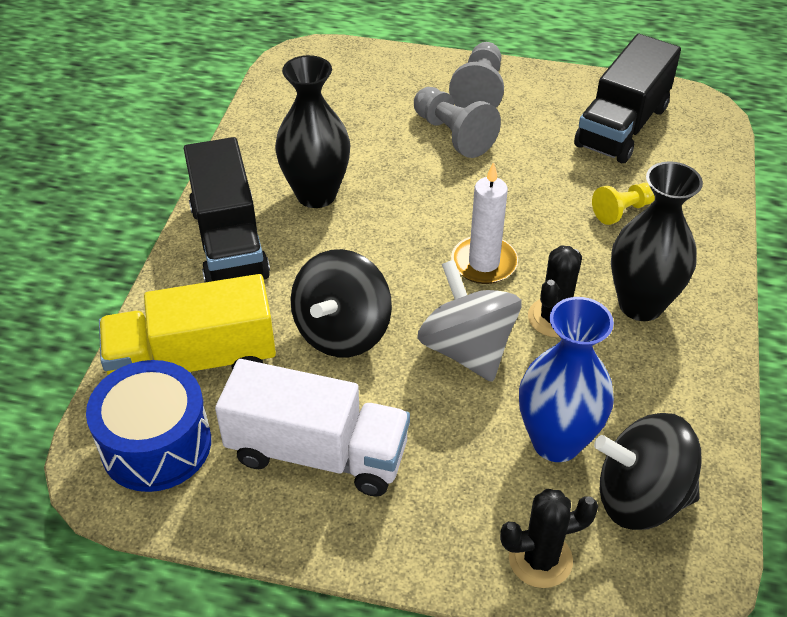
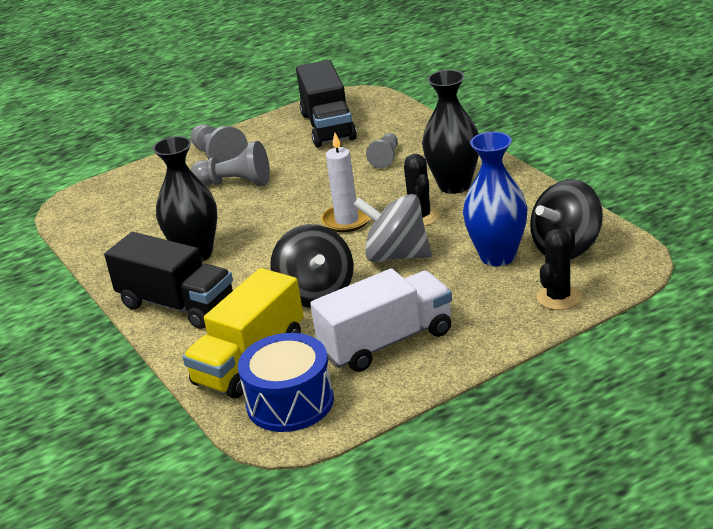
camera: 40 degrees left, 15 degrees down
yellow pawn [592,183,655,225] -> grey pawn [366,133,398,168]

